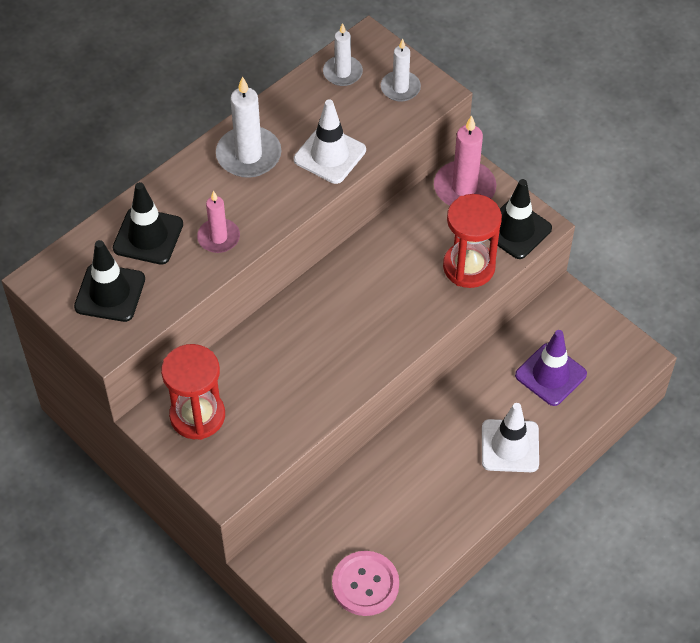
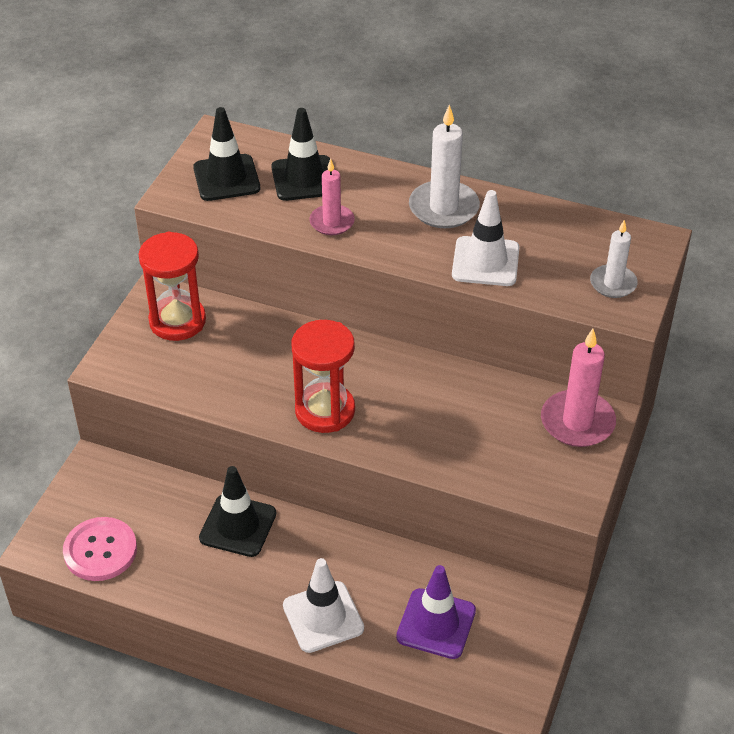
camera: 65 degrees right, 10 degrees down
white candle [323,23,363,86] -> none
red hourglass [443,194,502,288] -> red hourglass moved to [291,320,355,433]
black traffic cone [488,179,552,259] -> black traffic cone moved to [199,466,276,557]

